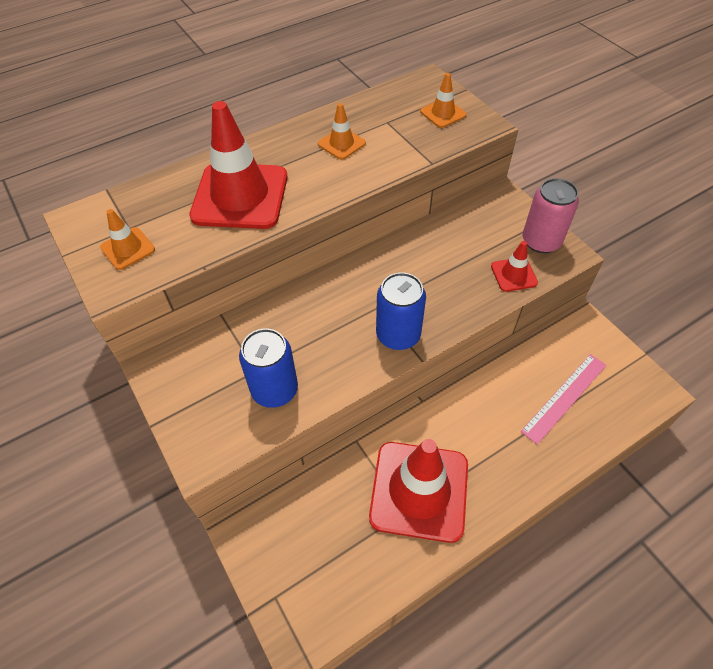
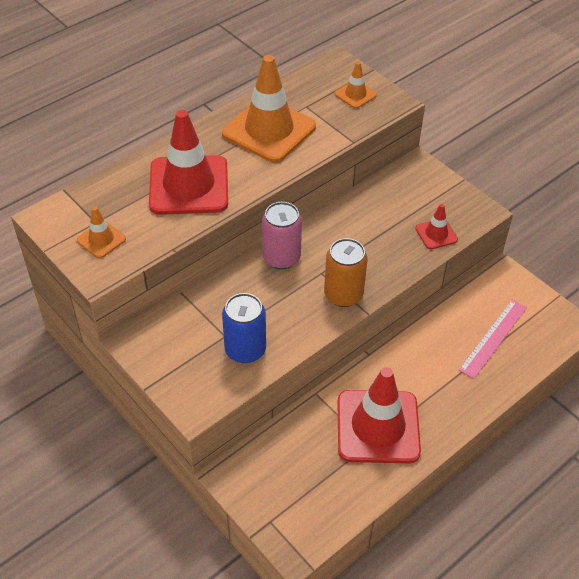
camera: 10 degrees left, 5 degrees down
orange traffic cone [318,103,366,160] -> orange traffic cone [222,55,316,162], size x2.16
blue can [376,272,426,350] -> orange can [324,238,367,307]
pink can [523,178,579,253] -> pink can moved to [262,202,302,269]

